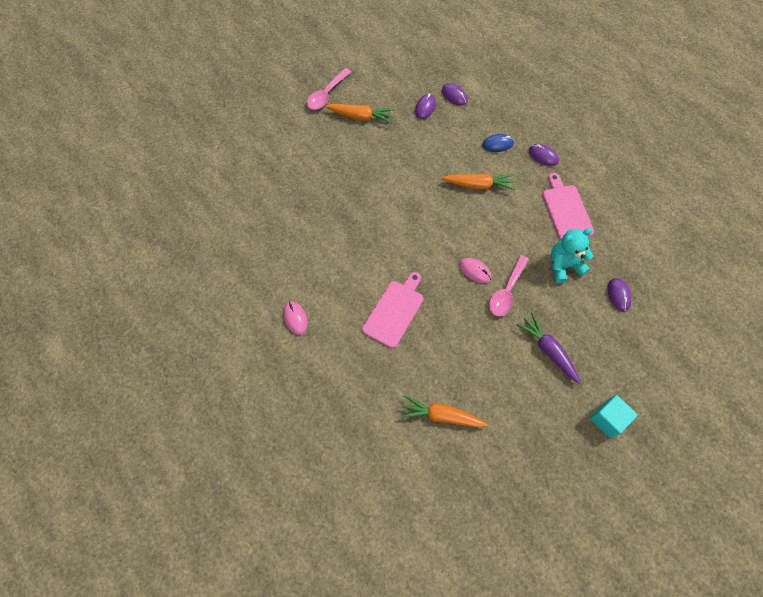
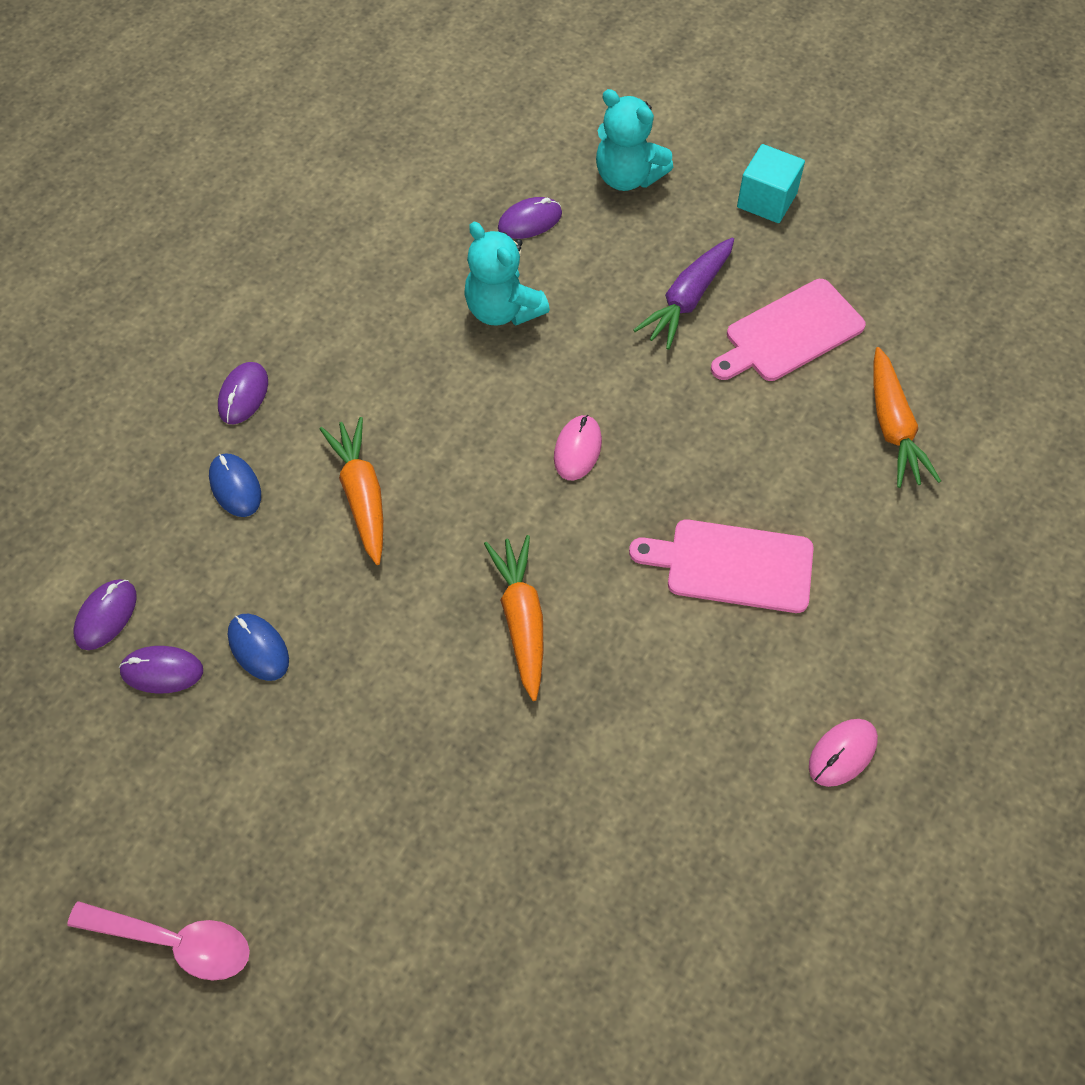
camera: 110 degrees left, 5 degrees down
orange carrot [325,104,394,123] -> orange carrot moved to [484,535,543,701]
pink spoon [489,255,529,316] -> none
pink cutting board [542,173,594,240] -> pink cutting board moved to [711,279,866,381]
none -> blue mouse [228,614,289,681]
none -> turquoise teddy bear [596,89,673,191]

